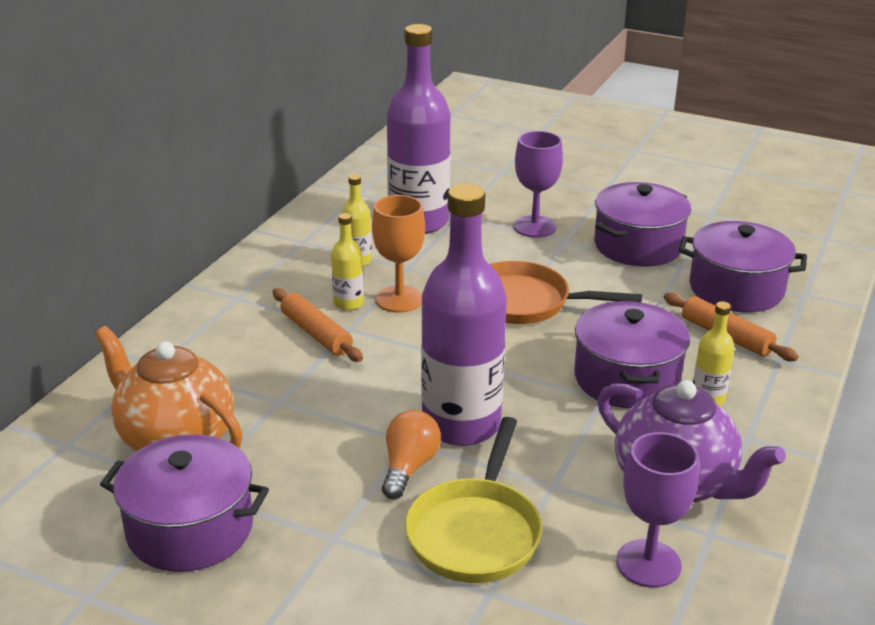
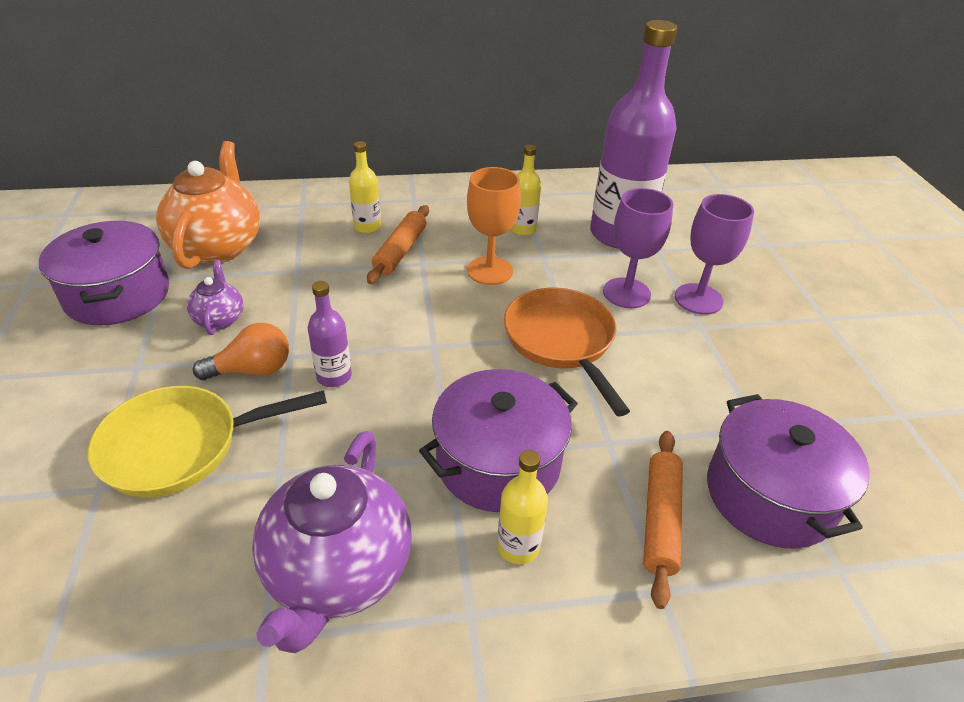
camera: 55 degrees right, 10 degrees up
yellow bottle [331,213,364,310] -> yellow bottle moved to [349,141,381,233]
purple bottle [421,184,507,446] -> purple bottle [308,281,352,387], size x0.44
purple pot [594,182,691,267] -> none
purple goblet [616,432,699,588] -> purple goblet moved to [603,188,673,308]
none -> purple teapot [187,260,243,335]

